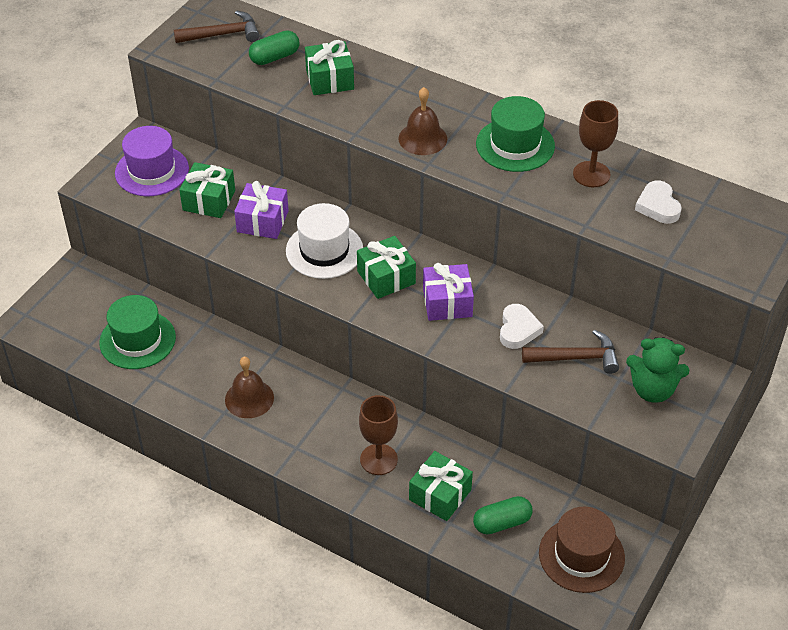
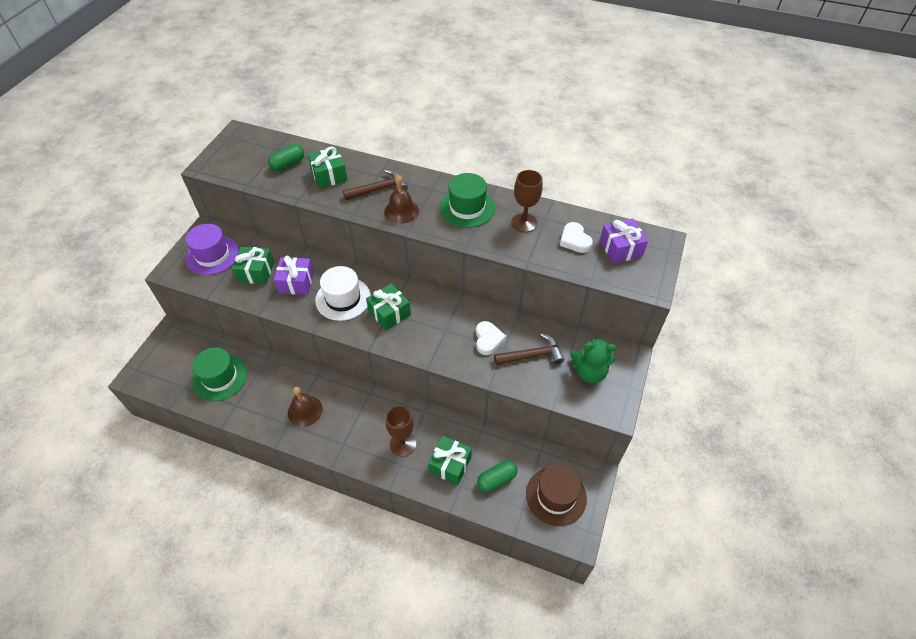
camera: 10 degrees left, 5 degrees up
brown hammer [174,10,260,43] -> brown hammer moved to [343,169,408,200]
purple gift [423,263,474,321] -> purple gift moved to [600,219,648,264]

